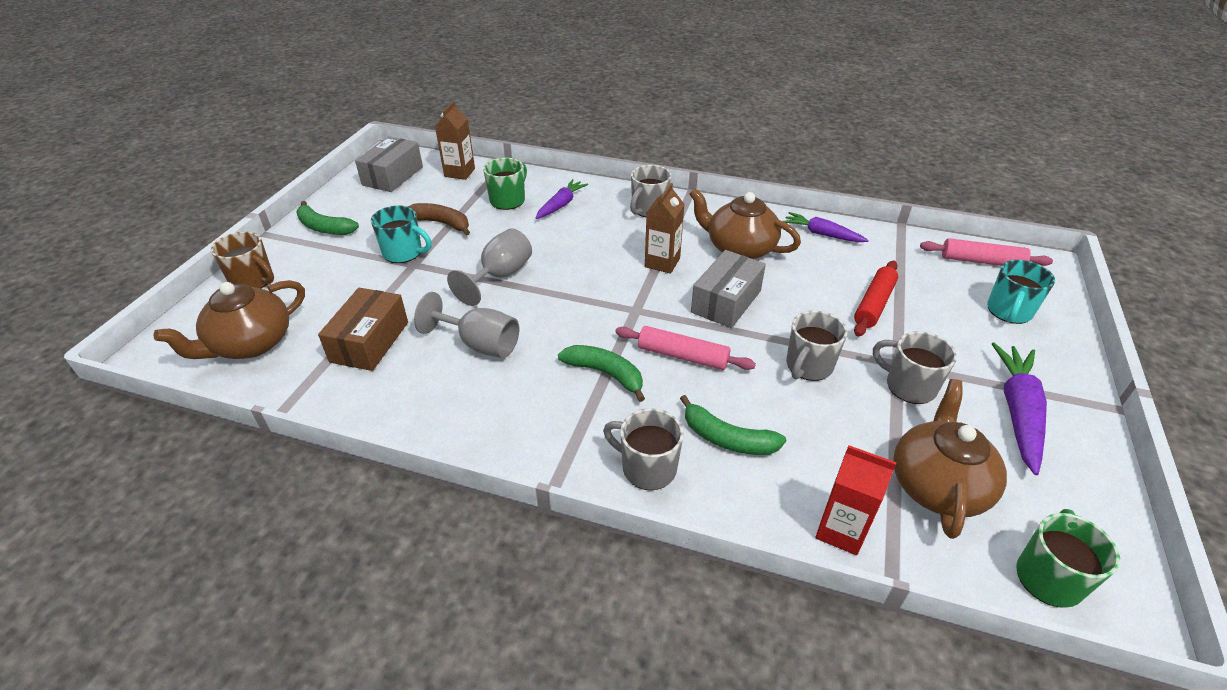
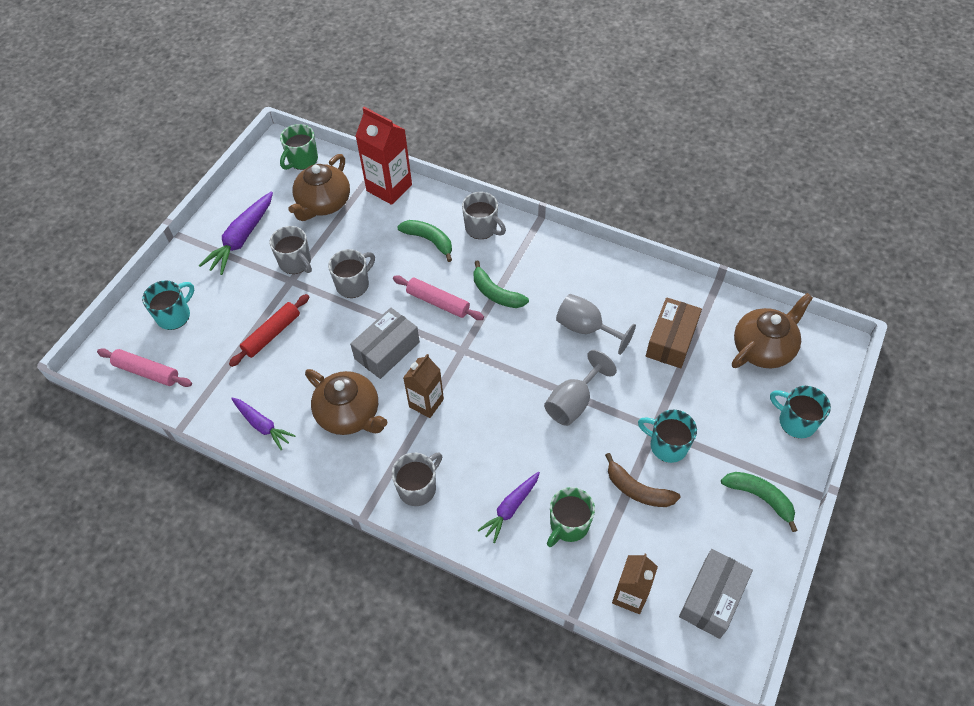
camera: 170 degrees left, 15 degrees up
brown mug [211,232,274,288] -> turquoise mug [770,386,831,438]
red carton [815,445,897,555] -> red carton [356,107,412,205], size x1.52

